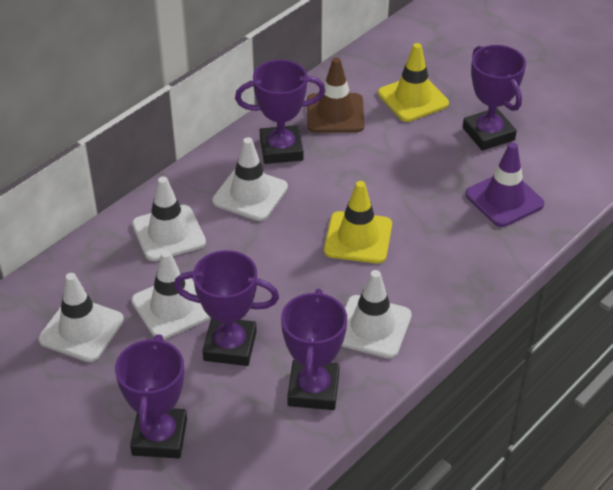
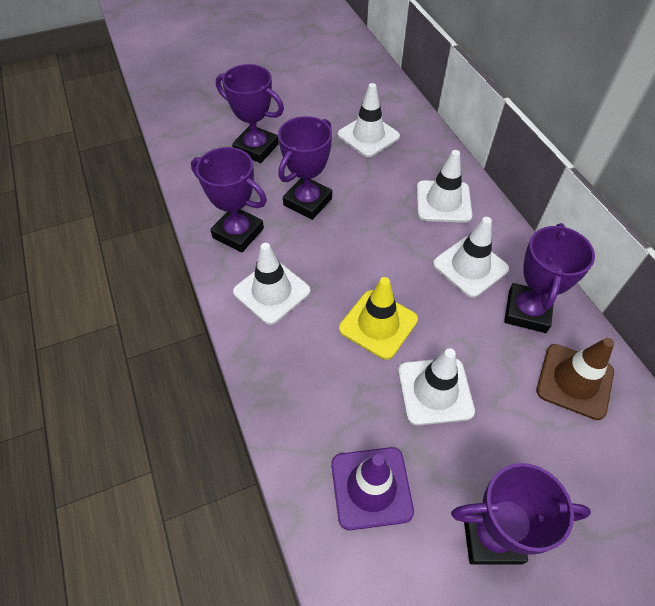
camera: 115 degrees right, 10 degrees up
white traffic cone [131,250,211,340] -> white traffic cone moved to [398,348,475,425]
yellow traffic cone [378,43,449,122] -> none

